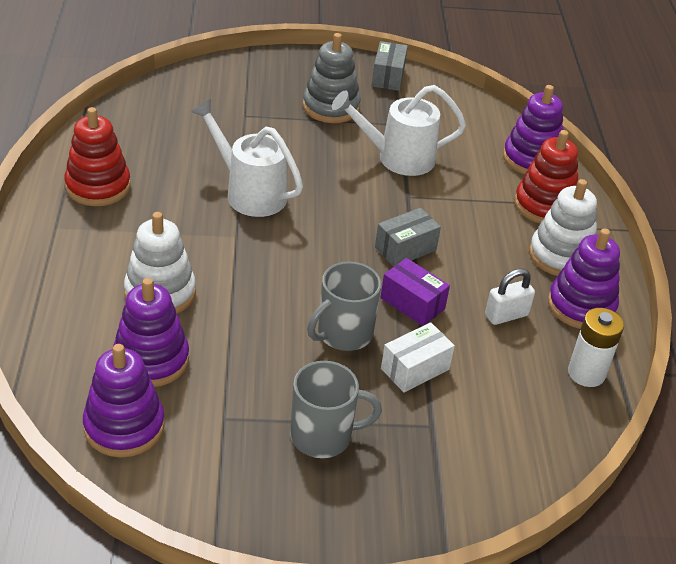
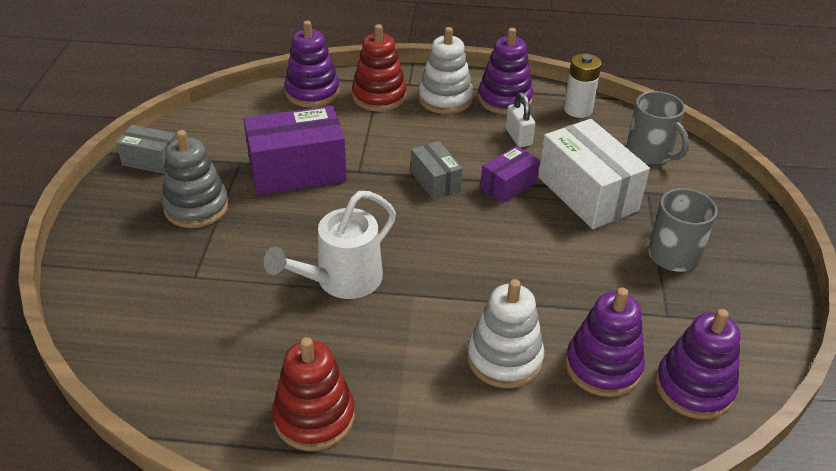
camera: 80 degrees left, 0 degrees up
grey mug [307,262,381,351] -> grey mug moved to [626,91,689,165]
white watering can [332,85,466,176] -> purple box [244,106,347,195]
white box [381,322,455,393] -> white box [538,119,650,229], size x1.83

